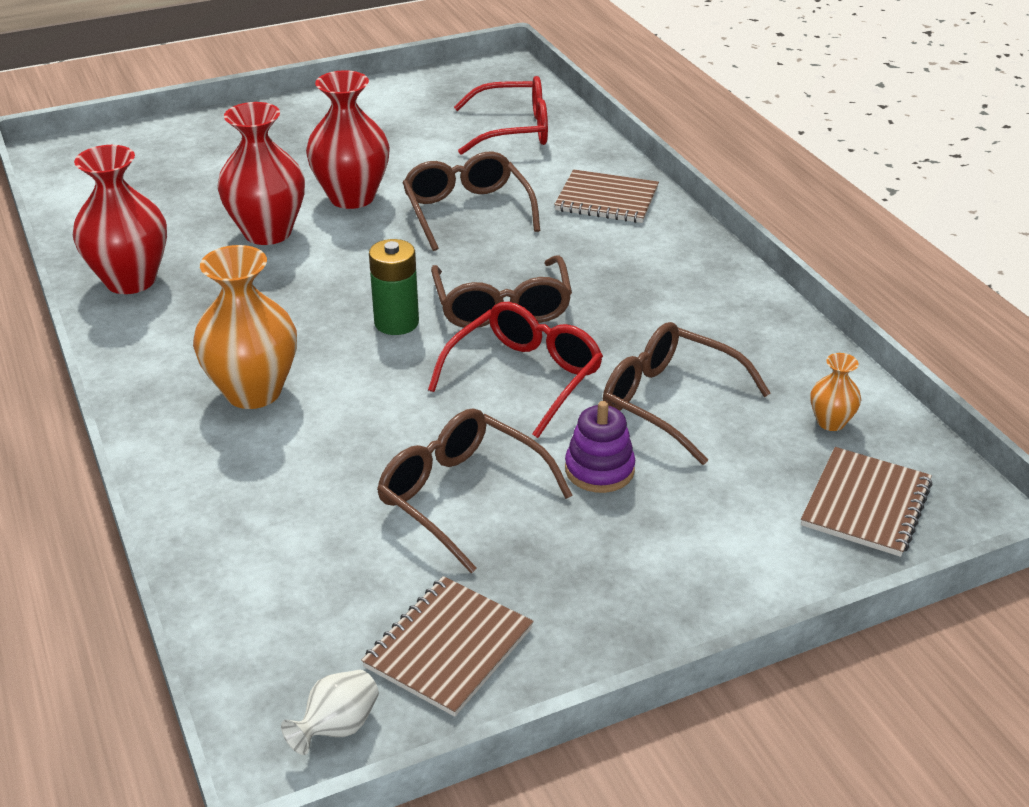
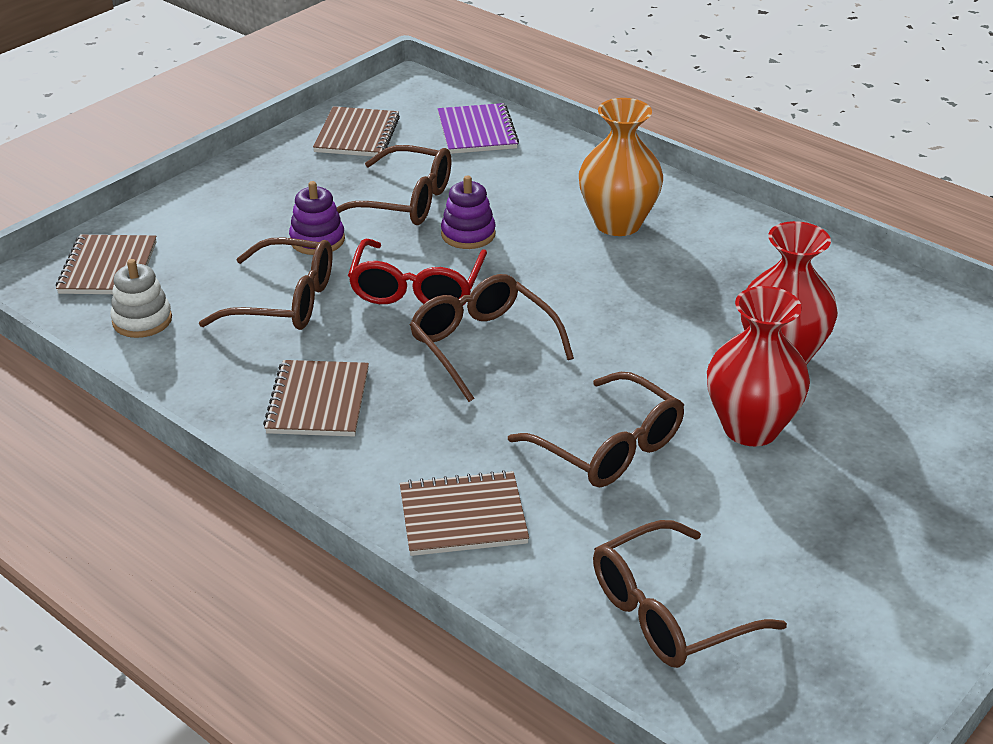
camera: 155 degrees right, 0 degrees up
red vase [73,145,167,294] -> none
white vase [281,670,379,755] -> none
green battery [369,239,419,335] -> none
red glasses [454,76,548,155] -> brown glasses [593,520,787,668]
orange vase [810,353,861,431] -> white stacking toy [110,259,172,338]
none -> brown notebook [263,360,369,437]
none -> purple notebook [438,103,519,154]
none -> purple stacking toy [441,175,496,249]

